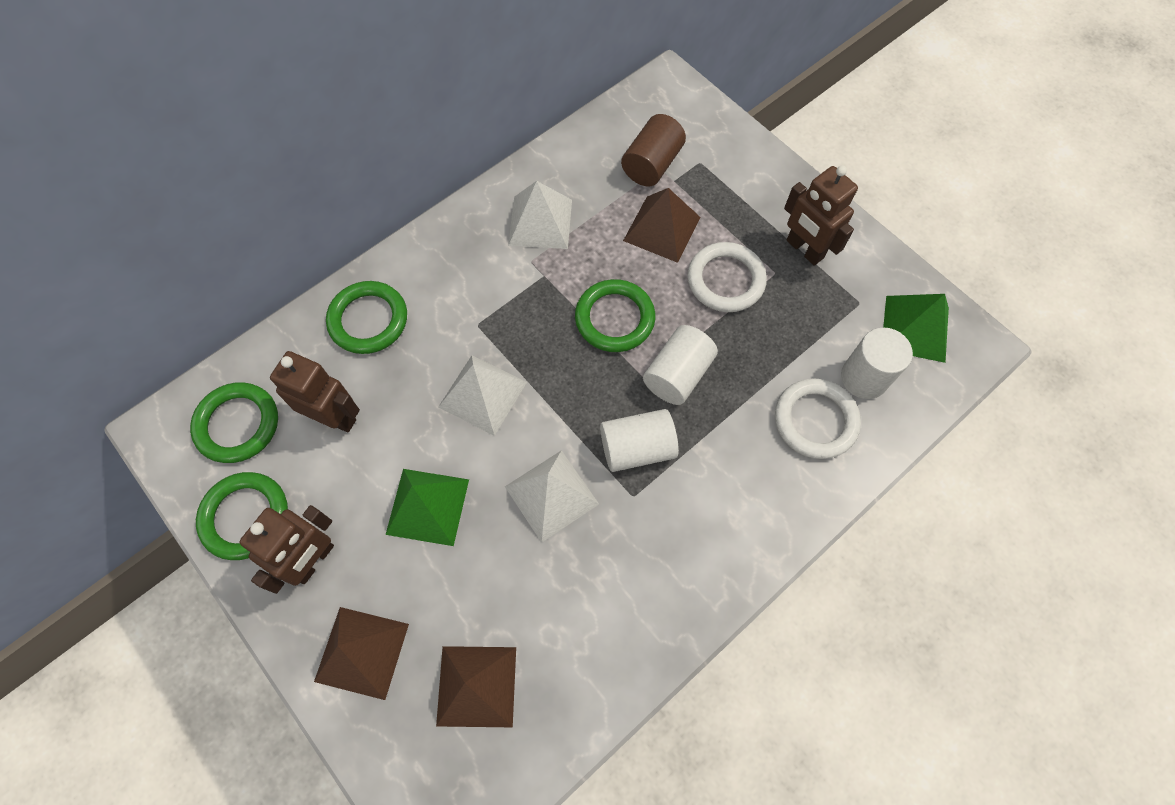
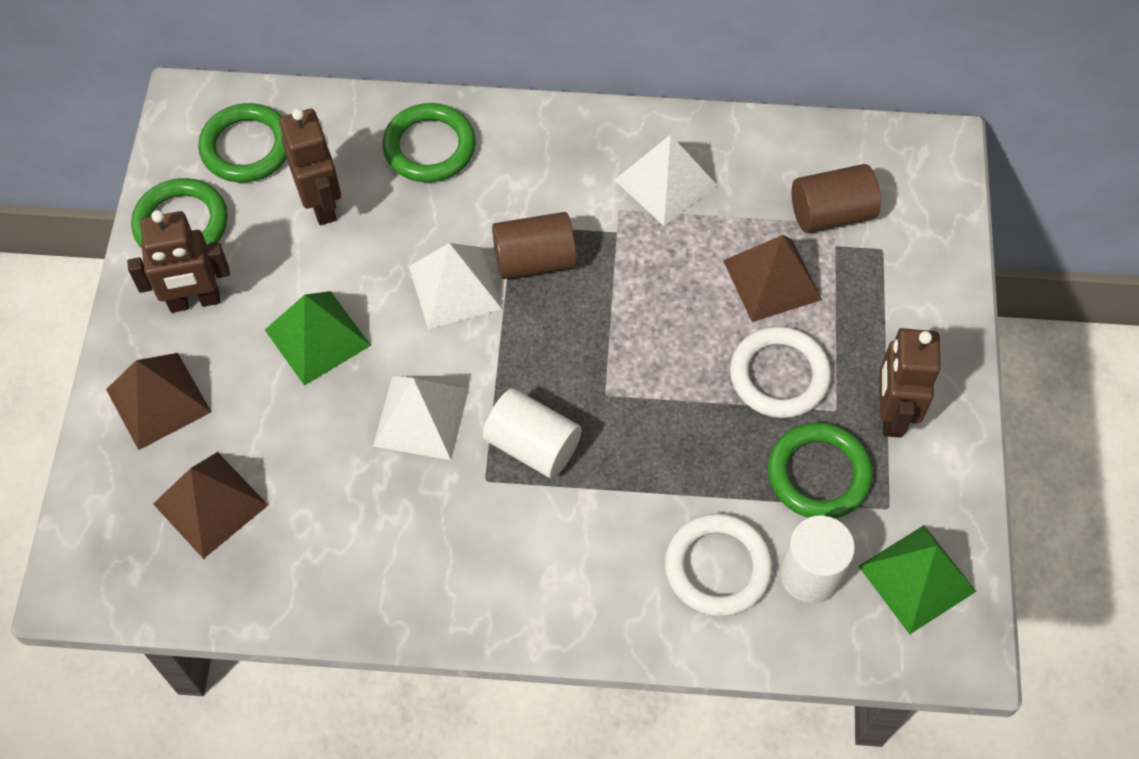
camera: 45 degrees right, 5 degrees down
green ring [575,279,655,352] -> green ring moved to [768,422,873,519]
white cylinder [643,325,718,405] -> none
none -> brown cylinder [492,212,576,279]

